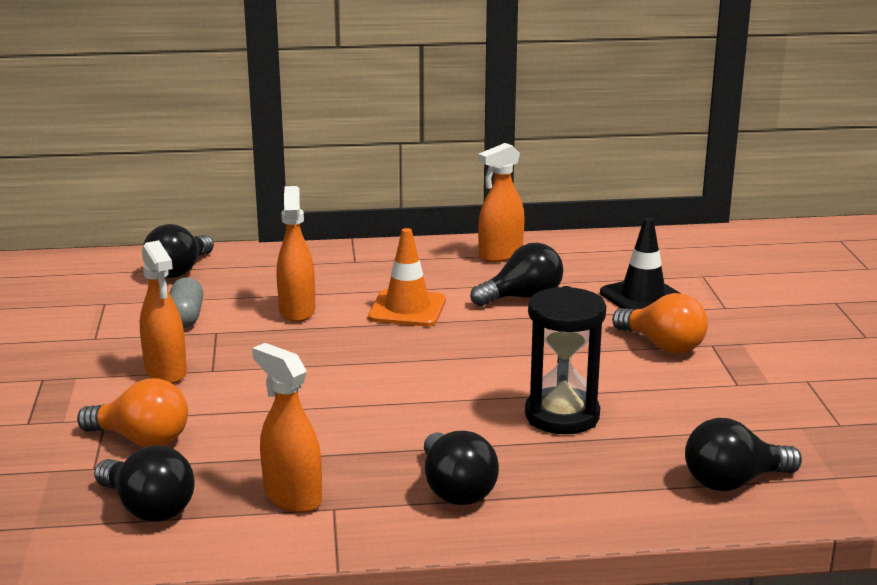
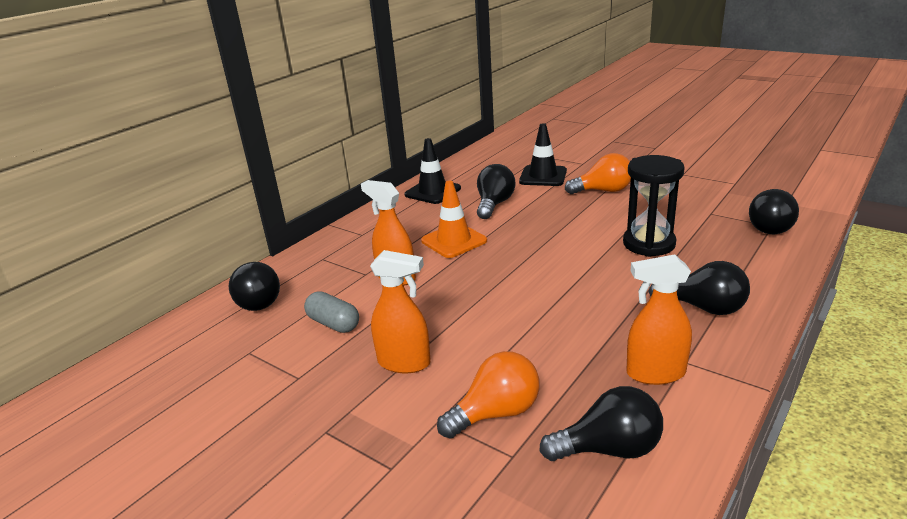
camera: 45 degrees left, 5 degrees up
orange spray bottle [478,143,525,262] -> black traffic cone [404,138,461,204]

